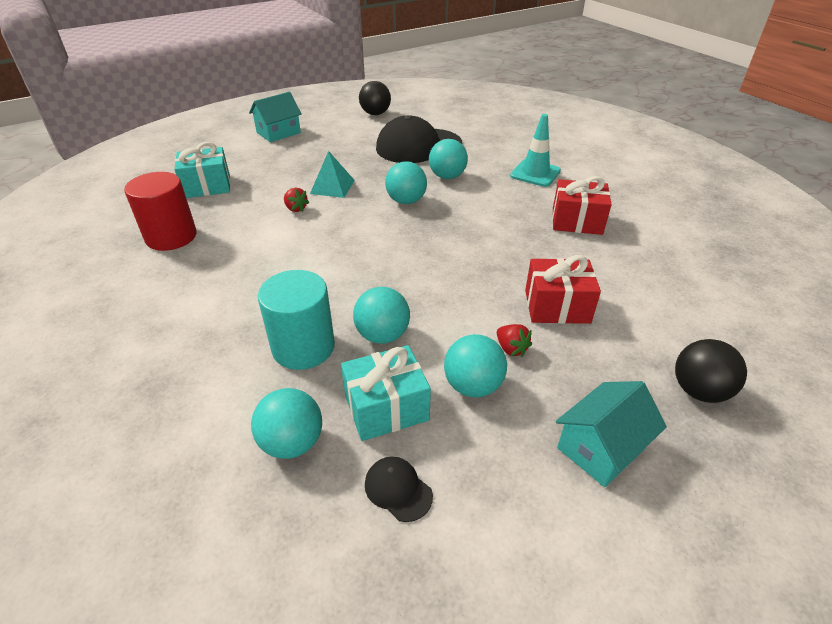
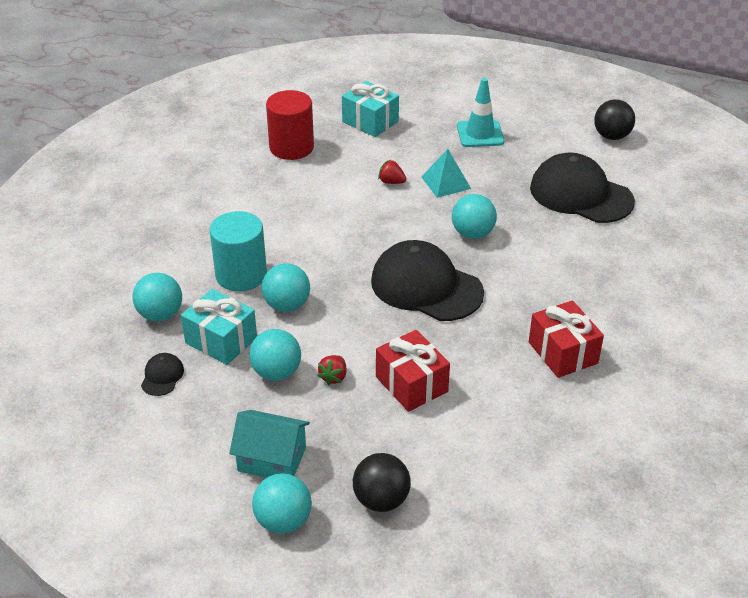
camera: 55 degrees right, 0 degrees up
turquoise house [249,92,302,142] -> none
red strawberry [284,187,309,212] -> red strawberry turned 105 degrees clockwise [378,160,406,184]
turquoise ball [429,139,468,179] -> turquoise ball moved to [252,473,312,534]
turquoise traffic cone [510,114,561,187] -> turquoise traffic cone moved to [457,78,504,147]
none -> black cap [371,240,484,321]

